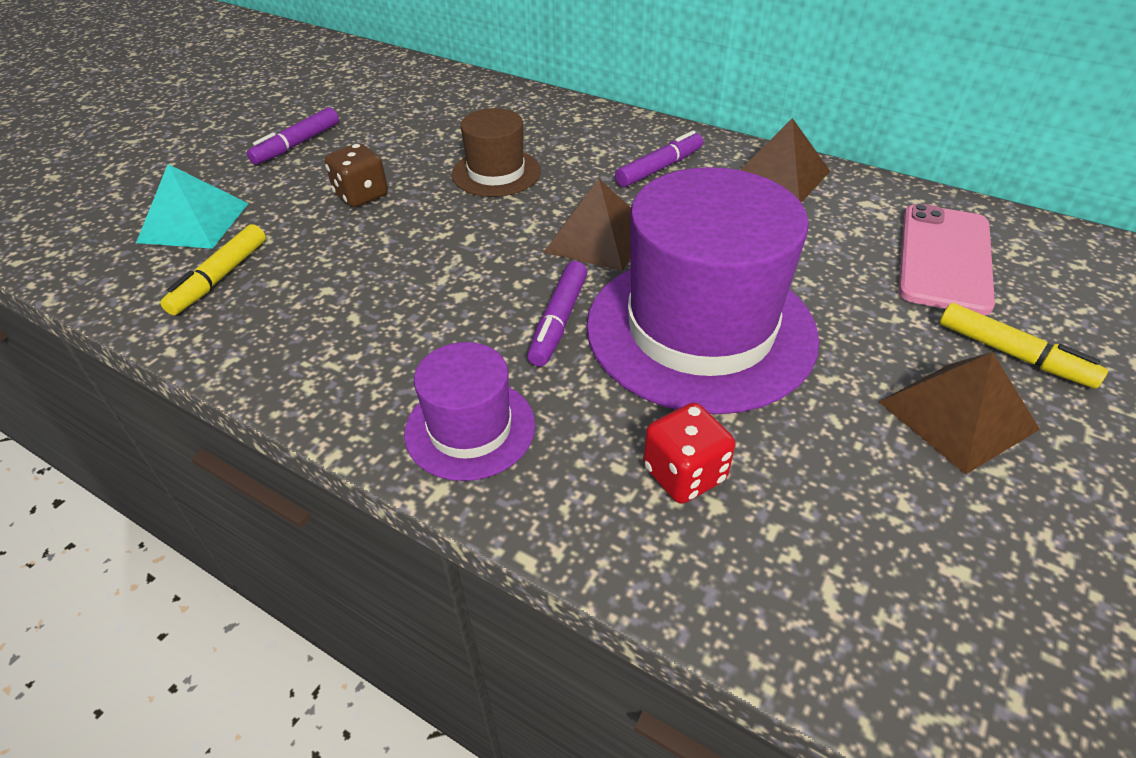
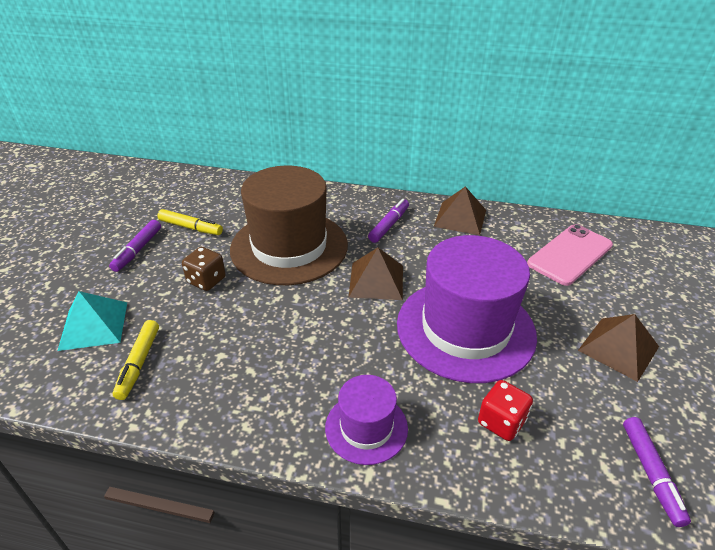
camera: 20 degrees left, 5 degrees down
brown hat [452,108,541,197] -> brown hat [230,166,348,285], size x1.98
purple marker [527,261,587,366] -> purple marker moved to [623,417,691,527]
pink phone [899,203,995,316] -> pink phone turned 45 degrees clockwise [527,224,613,286]
yellow marker [940,303,1108,389] -> yellow marker moved to [157,209,223,235]

